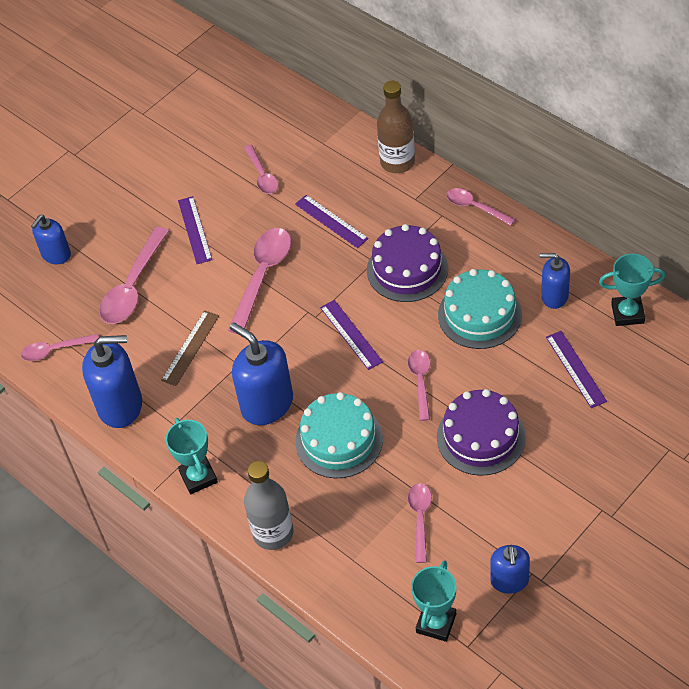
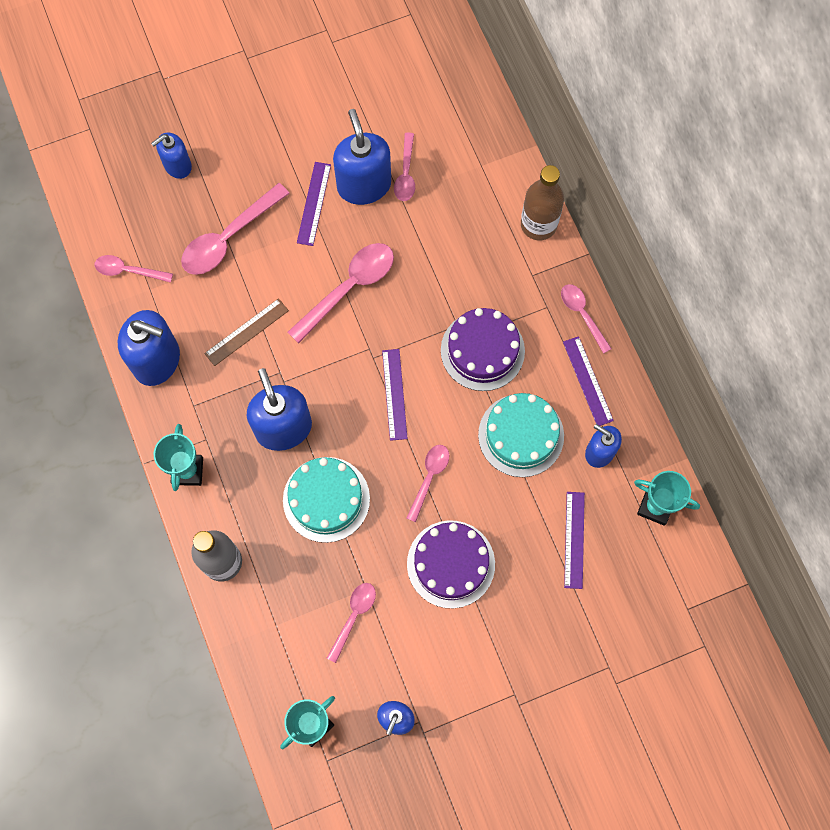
camera: 20 degrees right, 20 degrees up
purple ruler [295,195,369,248] -> purple ruler moved to [563,336,614,426]
none -> blue soap dispenser [333,109,391,205]

